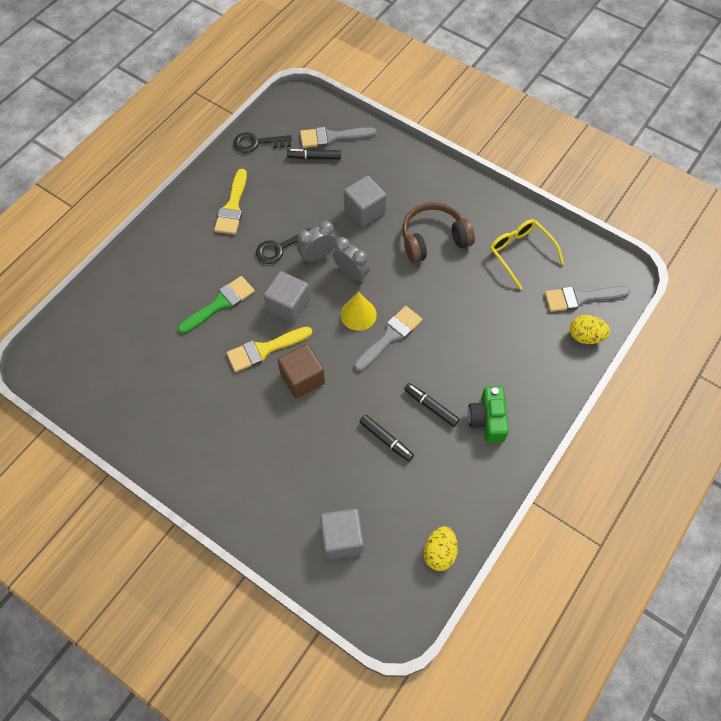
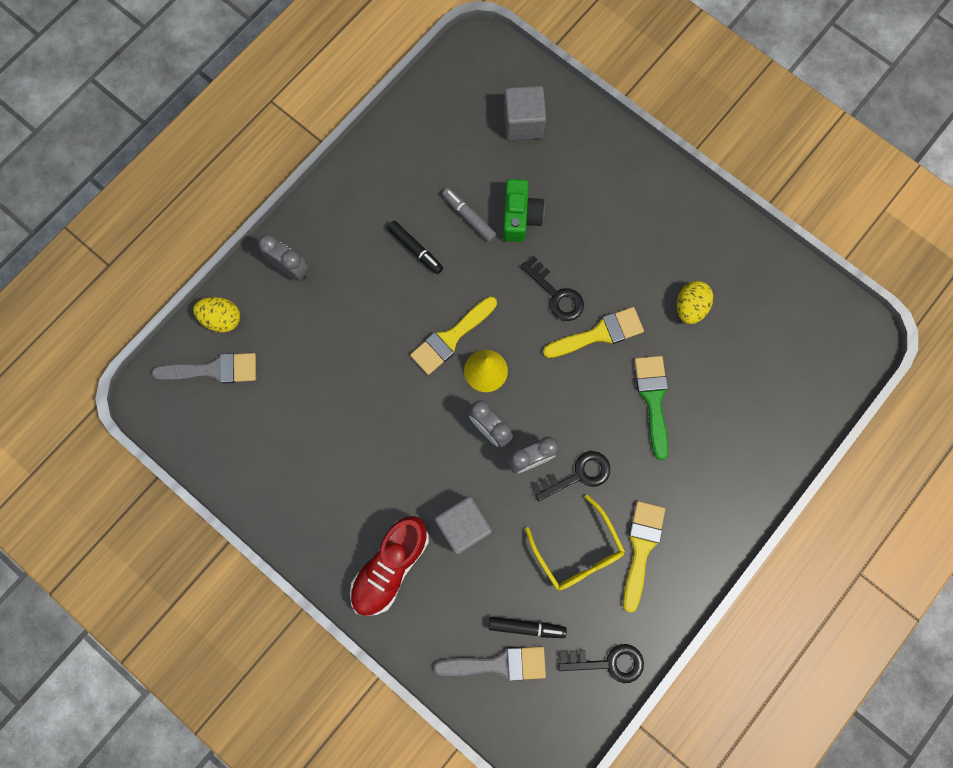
camera: 175 degrees left, 15 degrees up
green brush [178,276,255,334] -> green brush turned 120 degrees clockwise [634,356,668,460]
grey cube [264,271,310,324] -> none
brown cube [278,344,325,398] -> black key [520,256,584,321]
grey brush [354,306,423,372] -> yellow brush [410,297,497,375]
black marker [359,415,414,462] -> grey marker [442,188,497,242]
brown headphones [402,202,475,263] -> none
yellow egg [424,526,458,571] -> yellow egg moved to [677,281,713,324]
green camera [468,386,509,443] -> green camera moved to [503,179,545,242]
yellow glasses [490,219,564,290] -> yellow glasses moved to [525,494,625,591]
none -> grey clock [258,234,309,281]
none -> red shoe [350,516,429,616]

